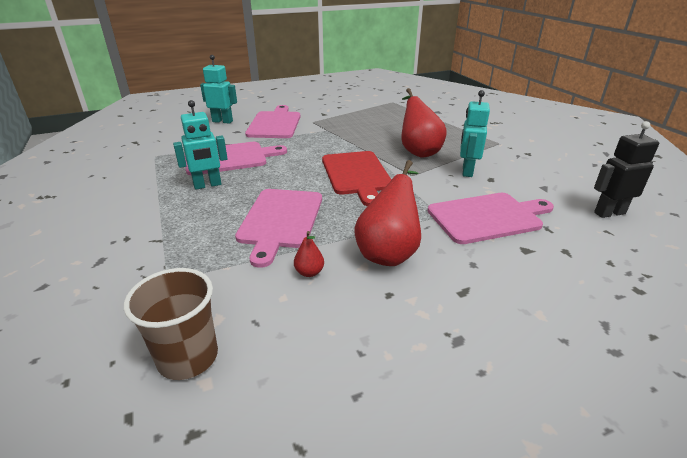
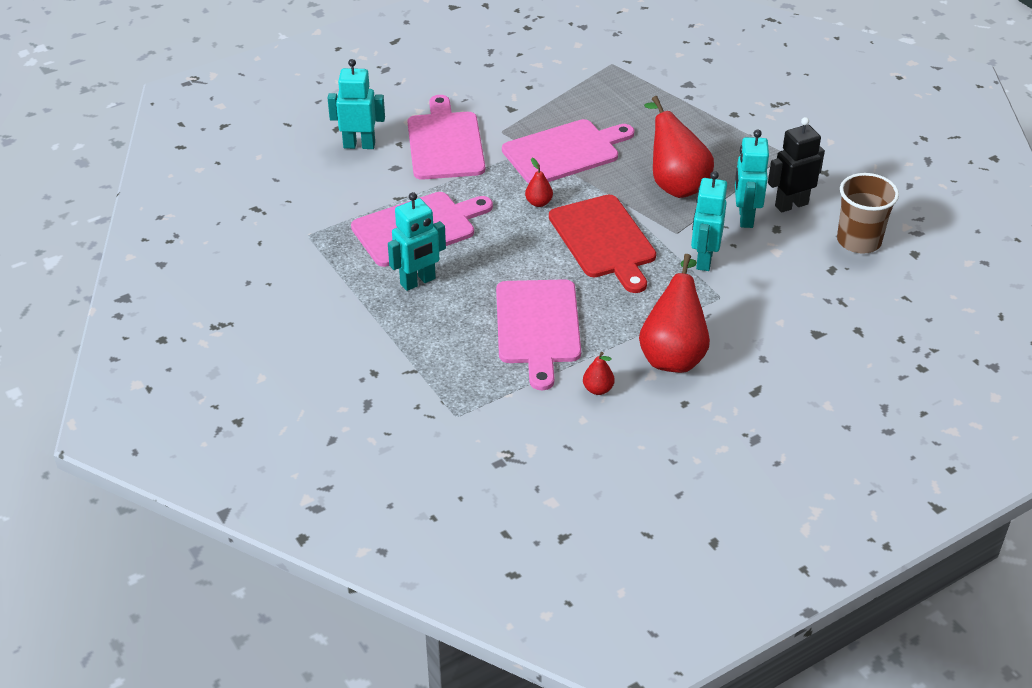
camera: 10 degrees left, 10 degrees up
brown cup [124,268,218,380] -> brown cup moved to [837,173,899,254]
pink cutting board [428,193,554,244] -> pink cutting board moved to [502,119,634,184]
black robot [594,121,659,218] -> black robot moved to [768,117,825,213]
none -> red pear [525,158,553,207]
none -> turquoise robot [691,171,727,271]

